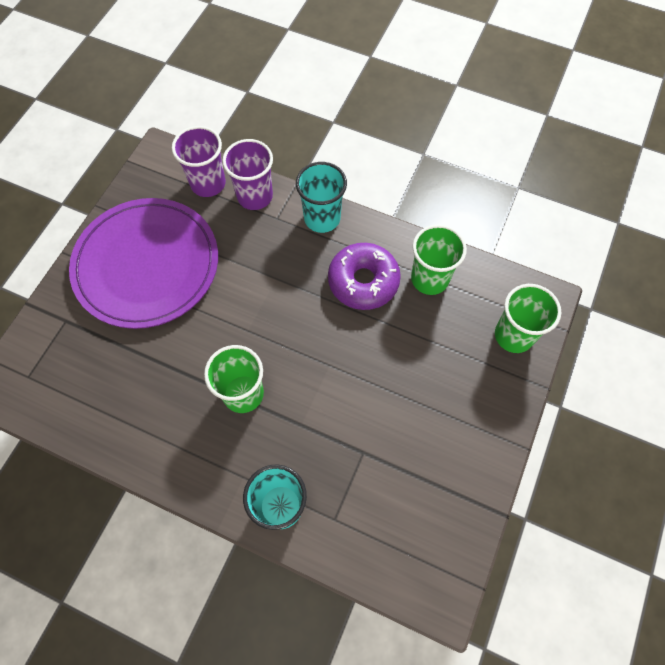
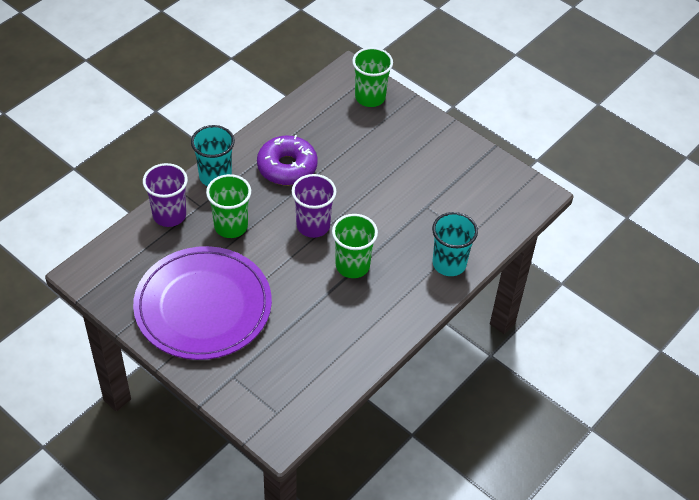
camera: 75 degrees left, 15 degrees down
purple cup [172,126,226,197] -> purple cup moved to [292,174,336,238]
green cup [411,225,467,295] -> green cup moved to [206,174,251,238]

